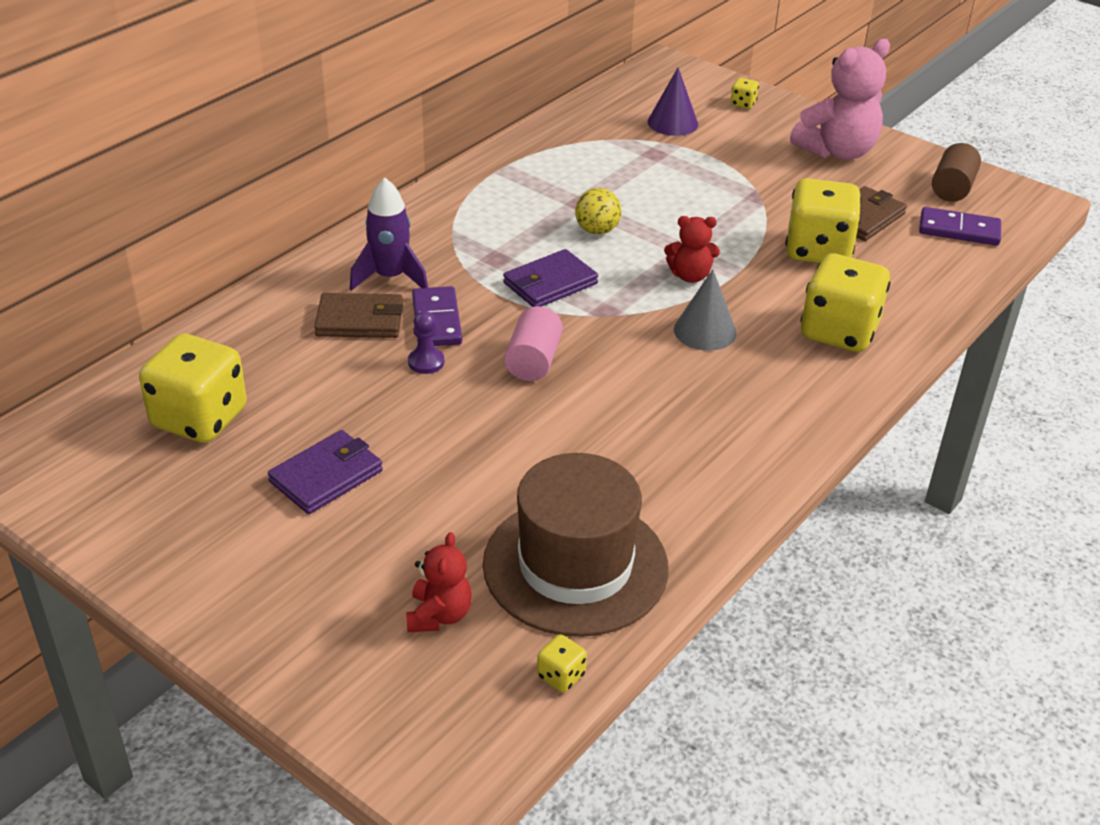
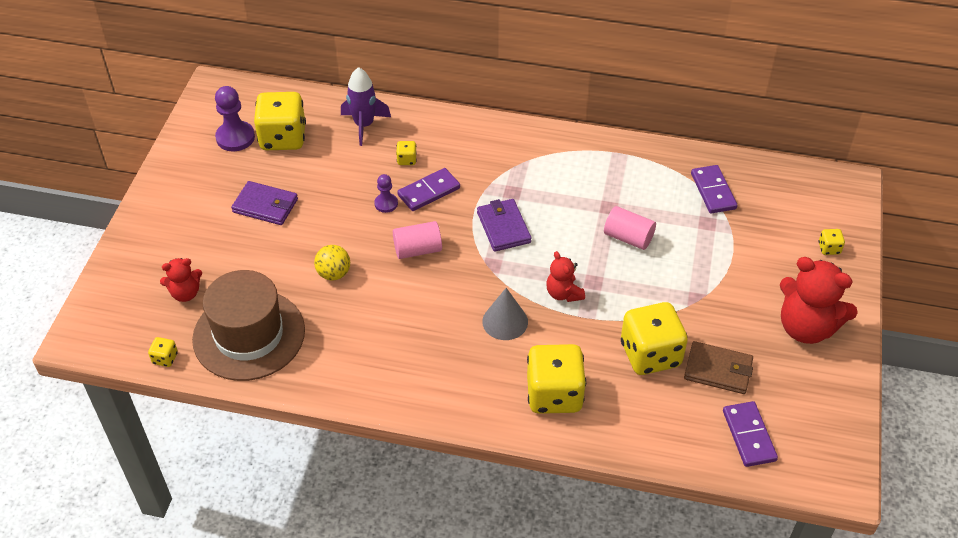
camera: 65 degrees right, 10 degrees up
brown wallet [314,293,403,338] -> yellow dice [396,141,416,165]
purple rocket [350,177,428,291] -> purple rocket moved to [341,67,391,146]
purple wallet [503,249,598,307] -> purple wallet turned 45 degrees clockwise [477,199,531,252]
yellow ball [575,188,621,235] -> yellow ball moved to [314,245,350,281]
purple cone [647,68,698,136] -> none
pink teddy bear [790,39,890,160] -> red teddy bear [780,257,858,344]
brown cylinder [932,143,981,202] -> none
none -> purple pawn [215,86,255,151]
none -> pink cylinder [604,206,656,250]
none -> purple domino [691,165,738,214]

